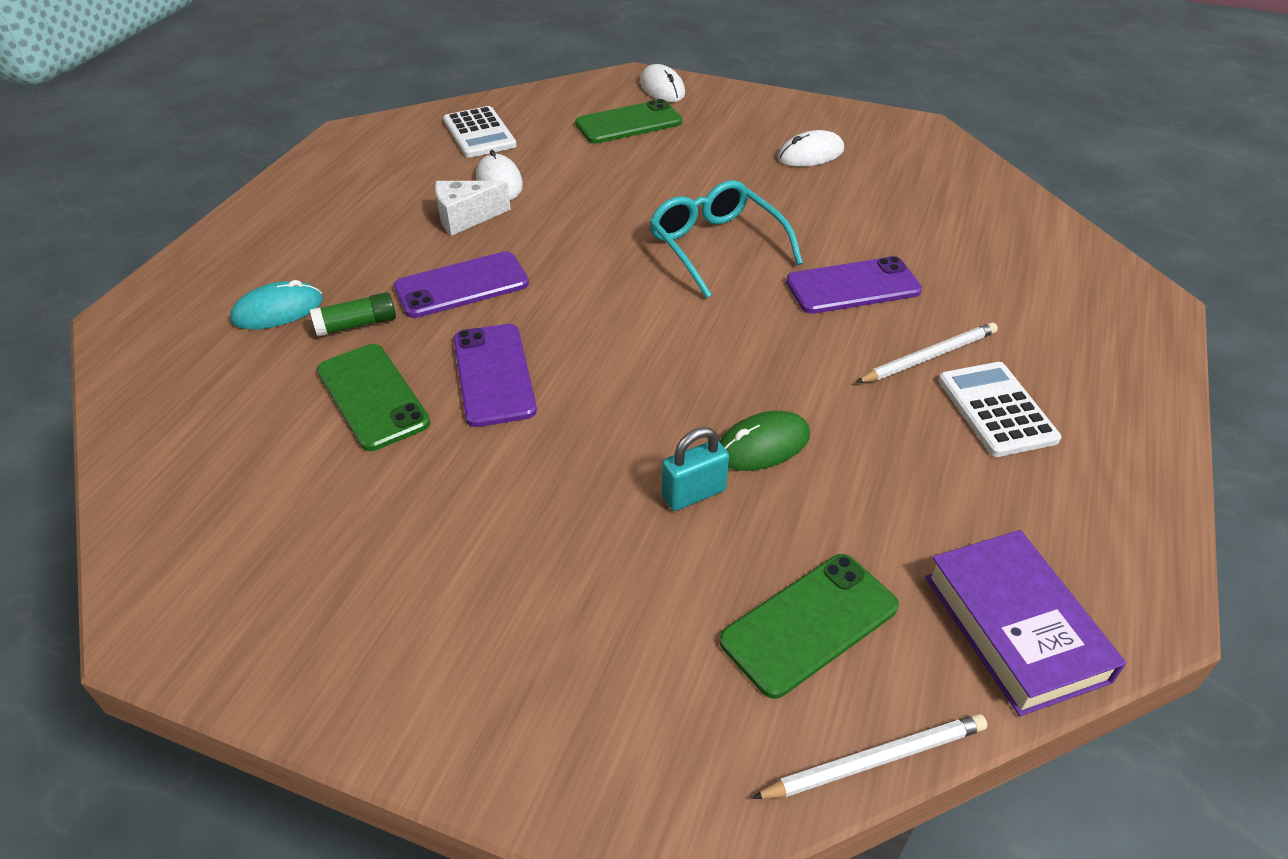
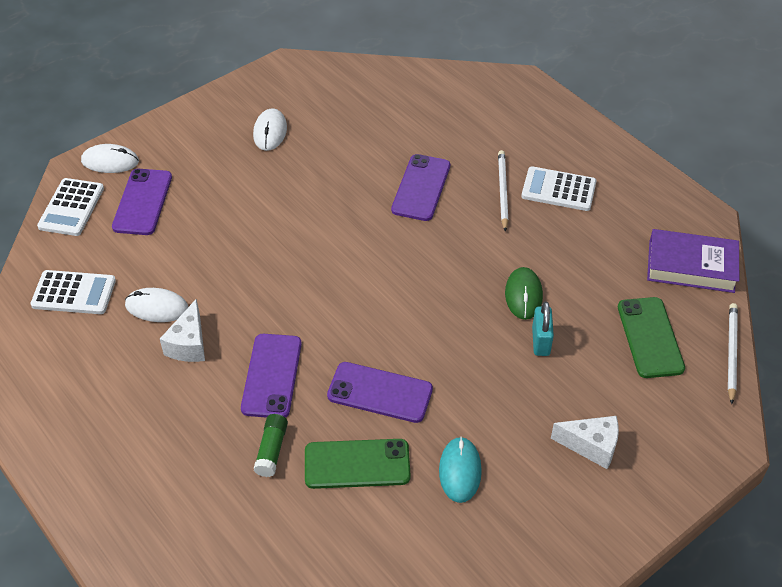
camera: 60 degrees left, 5 degrees up
turquoise mouse [230,280,323,329] -> turquoise mouse moved to [439,437,482,503]
green phone [575,99,682,144] -> purple phone [112,169,172,235]
turquoise glasses [649,180,803,298] -> none
none -> white calculator [37,178,104,236]
none -> white cheese [551,416,619,469]

